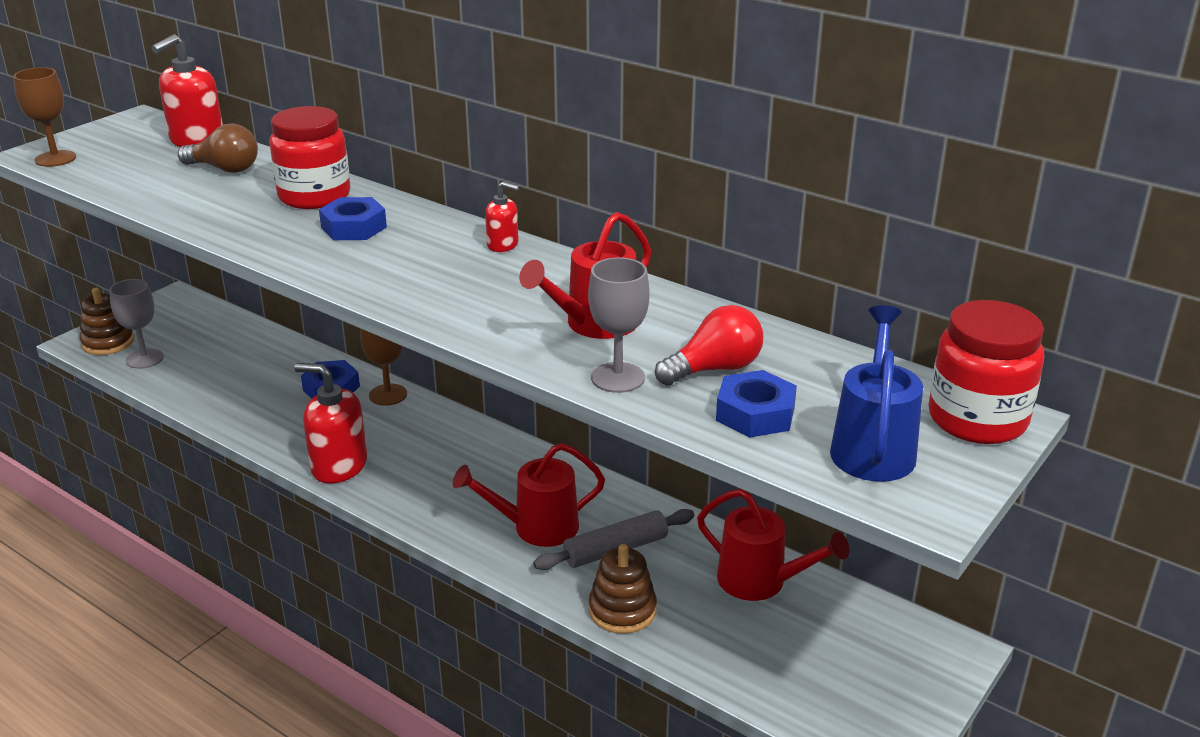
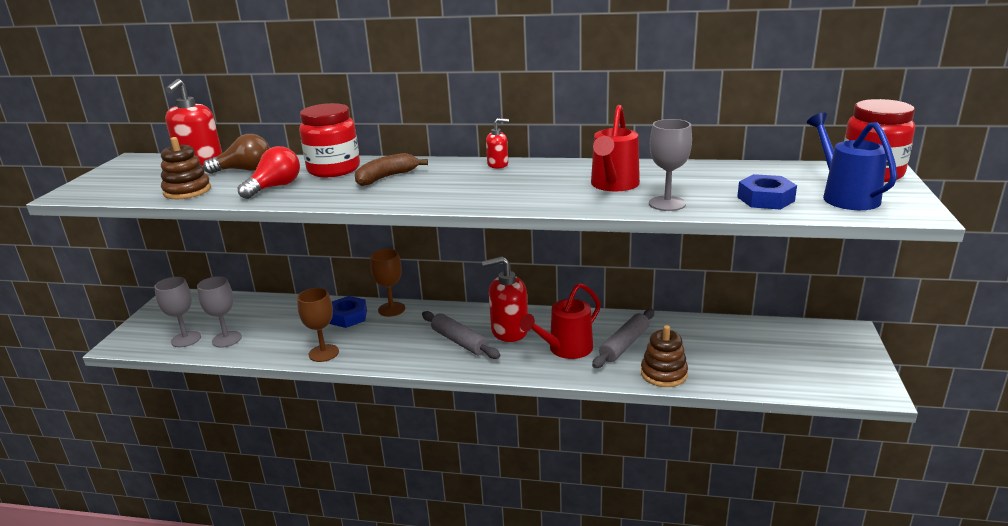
camera: 25 degrees left, 5 degrees down
brown goblet [13,67,76,167] -> brown goblet moved to [297,288,339,362]
brown stacking toy [80,288,134,355] -> brown stacking toy moved to [161,137,211,199]
red soap dispenser [294,363,367,484] -> red soap dispenser moved to [482,256,528,342]
blue nut [319,197,387,240] -> brown banana [355,153,428,186]
red light bulb [655,305,764,385] -> red light bulb moved to [238,146,300,199]
red watering can [697,489,849,601] -> none
none -> grey goblet [197,276,242,348]
none -> grey rolling pin [422,311,500,359]

